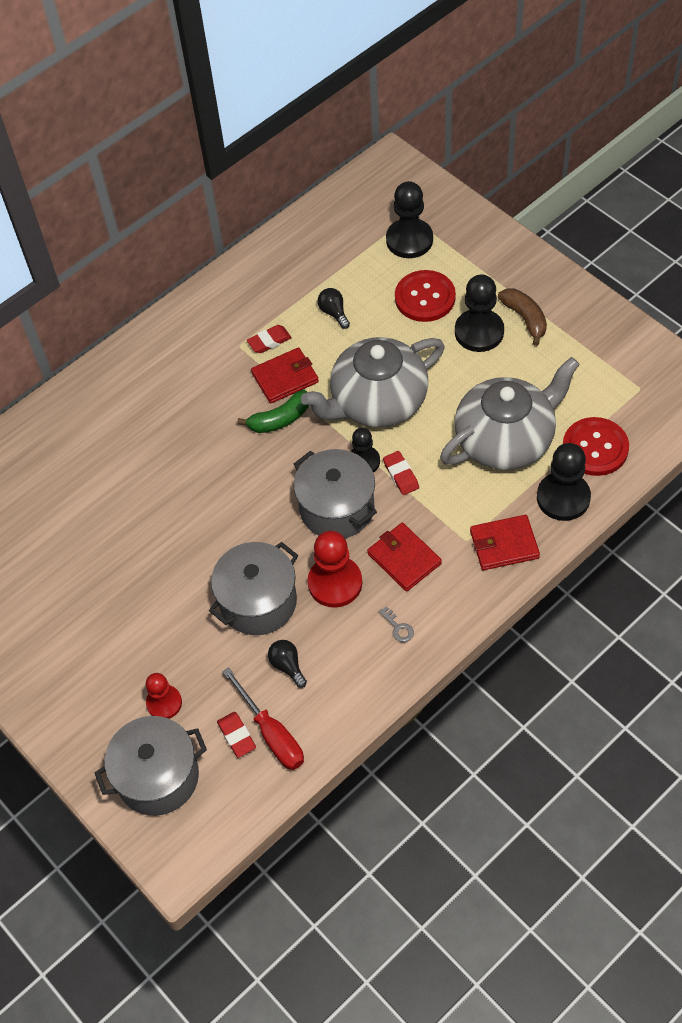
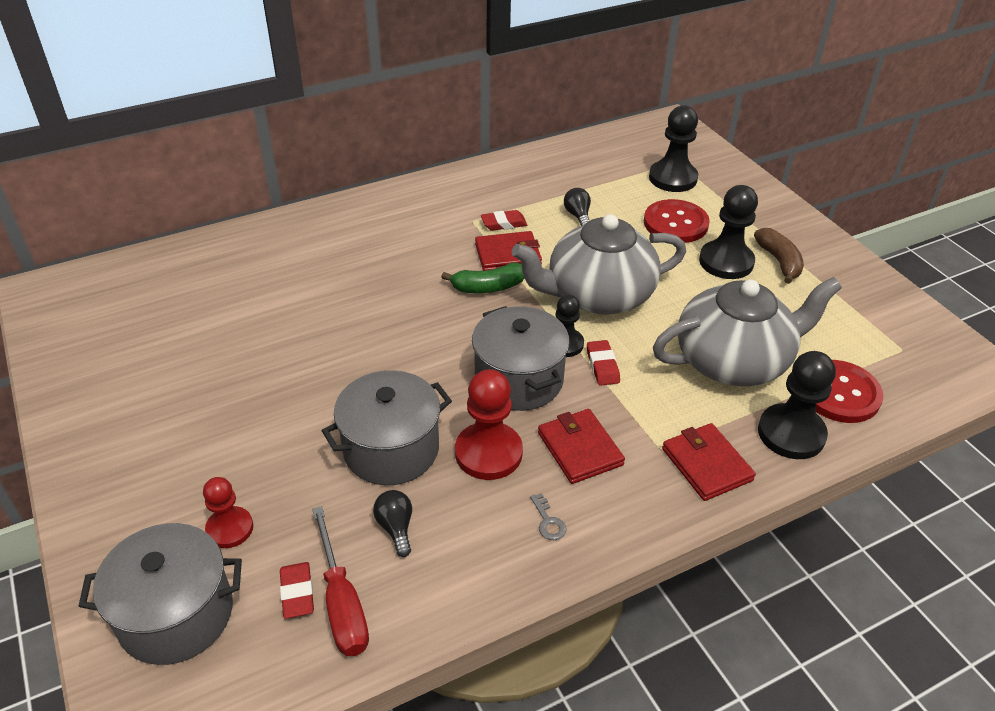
camera: 10 degrees right, 15 degrees down
red wallet [470,515,540,570] -> red wallet turned 60 degrees clockwise [662,423,756,501]

